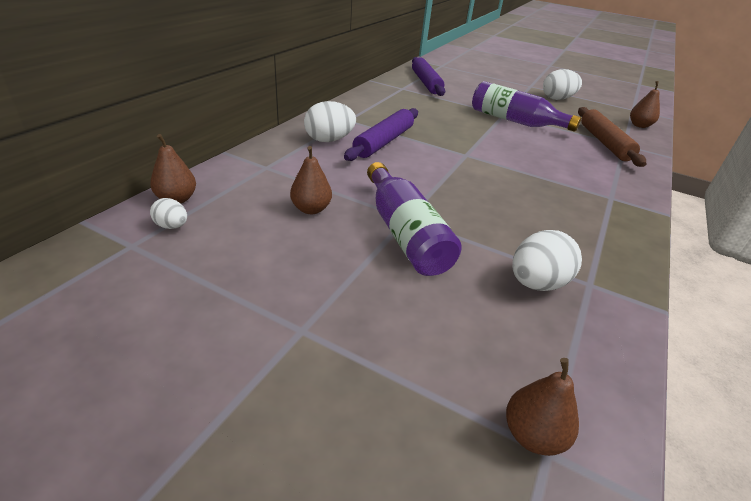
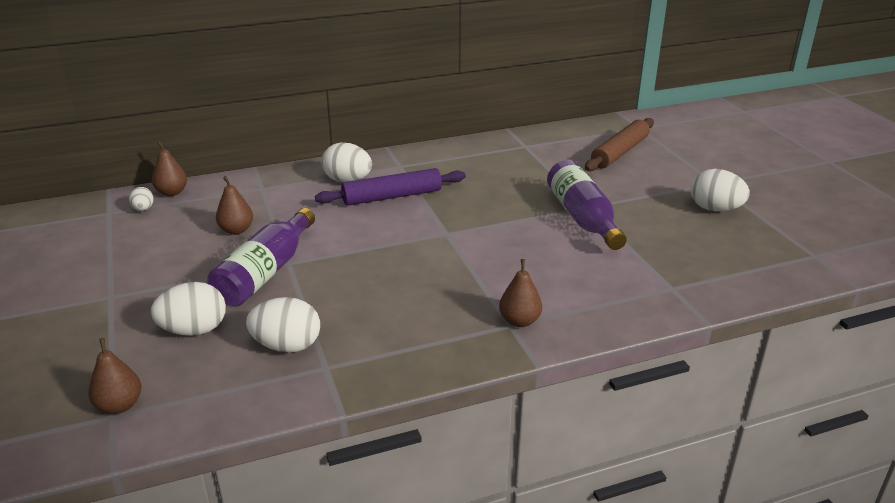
camera: 45 degrees right, 5 degrees down
purple rolling pin [412,57,445,96] -> none
brown rolling pin [578,107,646,167] -> brown rolling pin moved to [585,118,654,171]
brown pear [630,81,660,128] -> brown pear moved to [499,259,542,327]
none -> white egg [150,282,226,336]

